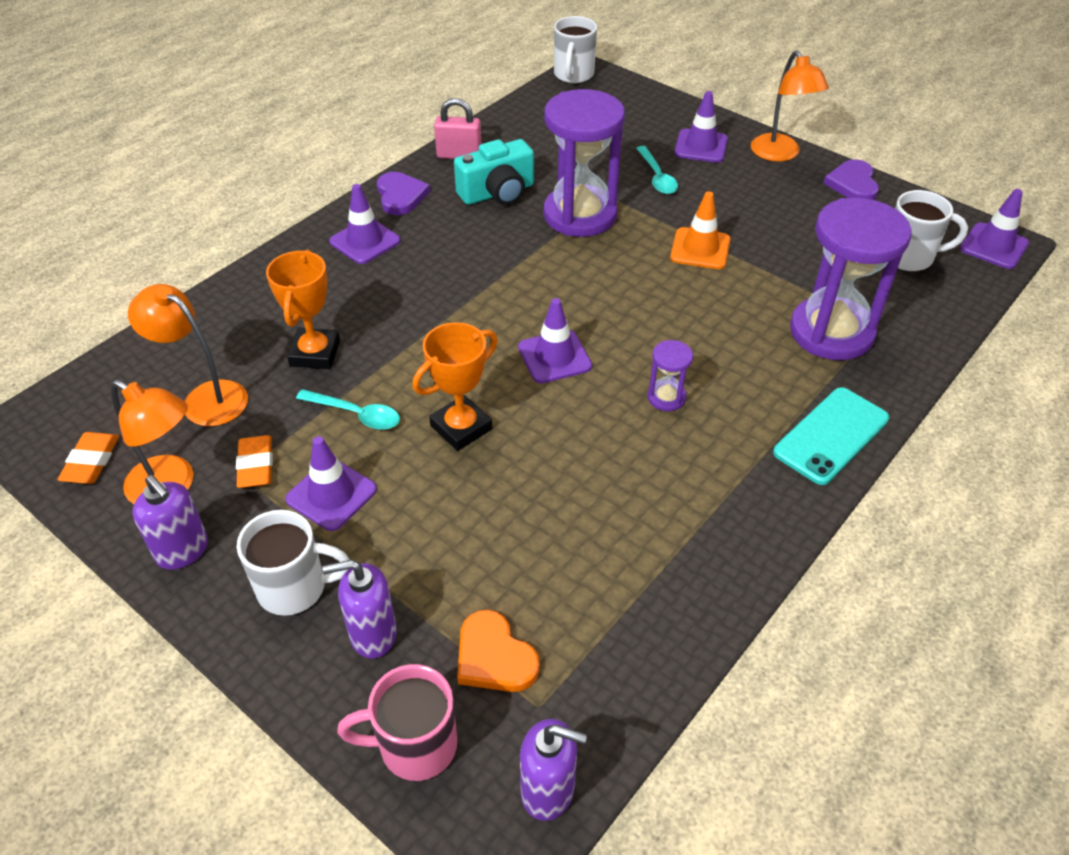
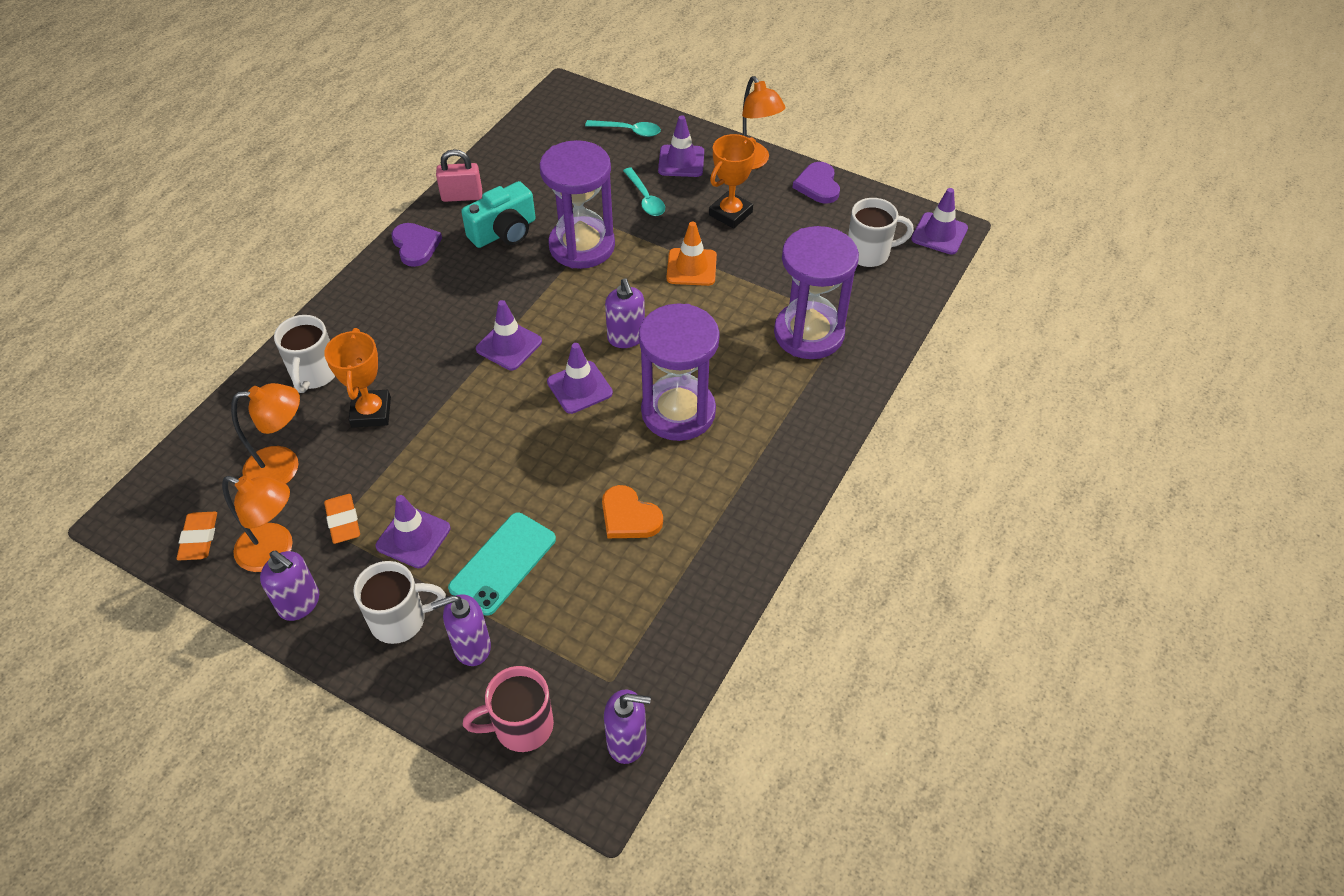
camera: 10 degrees left, 5 degrees up
orange lamp [128,284,248,426] -> orange lamp turned 150 degrees clockwise [231,383,300,484]
turquoise spoon [296,389,400,430] -> turquoise spoon moved to [585,120,661,137]
purple traffic cone [329,184,400,264] -> purple traffic cone moved to [476,300,542,370]
orange trophy [412,322,498,451] -> orange trophy moved to [709,134,756,228]
orange heart [457,610,540,692] -> orange heart moved to [602,485,663,538]
white mug [554,16,597,83] -> white mug moved to [274,315,335,393]
purple hourglass [647,340,693,411] -> purple hourglass [639,303,720,441], size x2.30
turquoise phone [773,387,889,485] -> turquoise phone moved to [448,513,556,616]
none -> purple soap dispenser [605,278,645,348]

